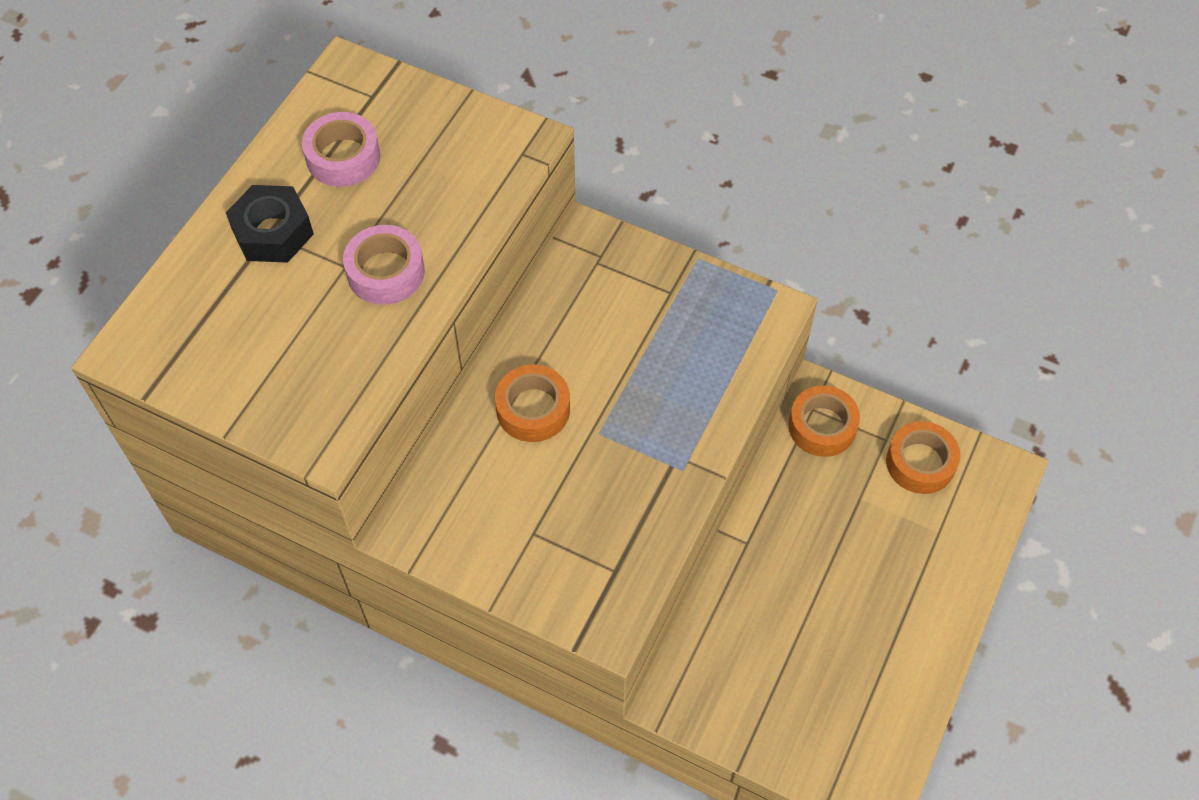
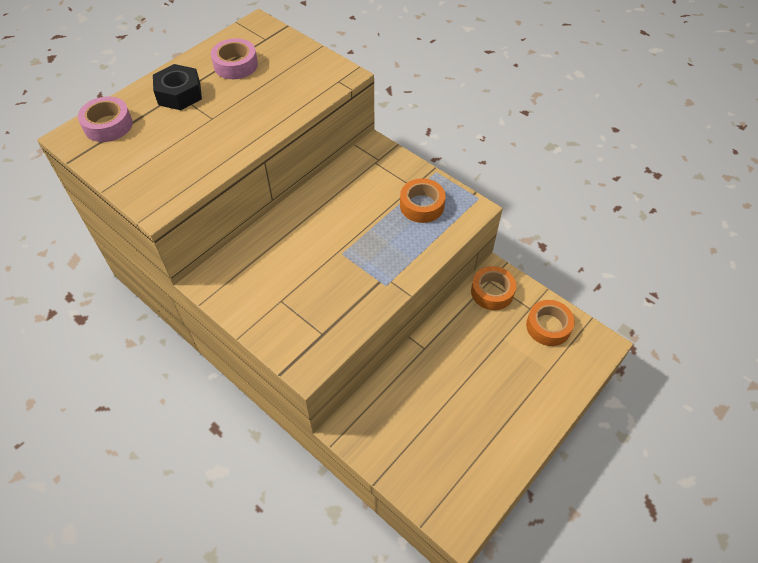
camera: 15 degrees right, 5 degrees down
pink tape [343,225,425,305] -> pink tape moved to [78,96,133,142]
orange tape [495,365,570,442] -> orange tape moved to [400,178,446,223]

